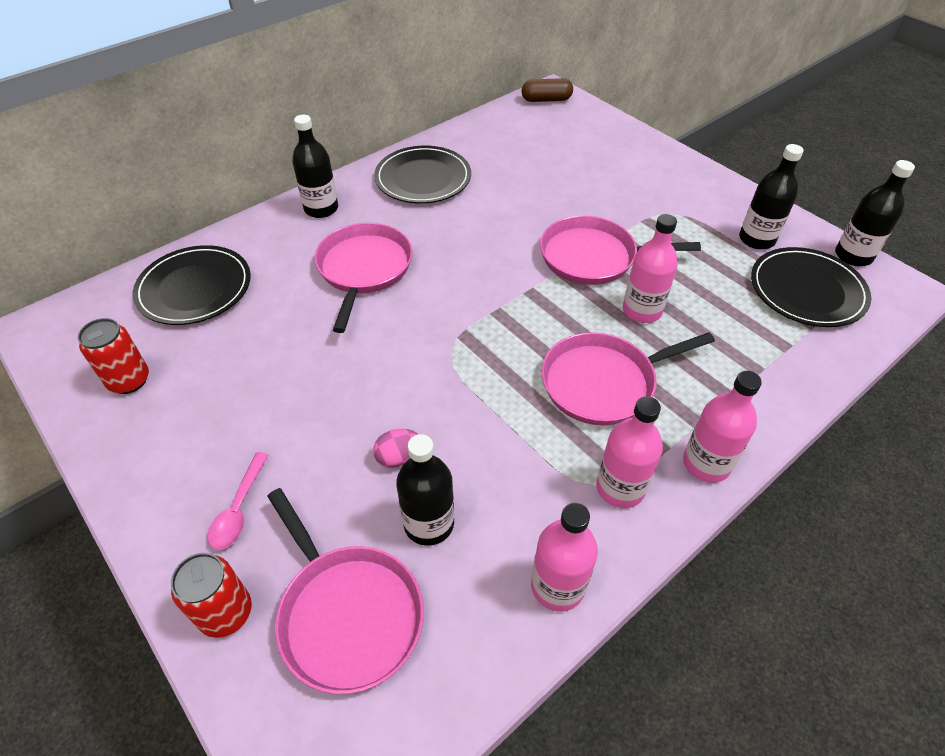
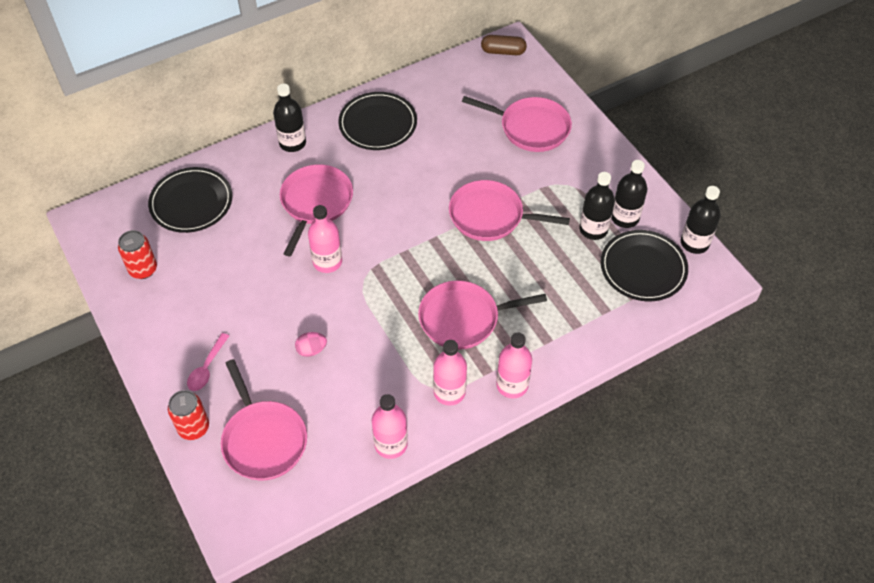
camera: 10 degrees right, 5 degrees up
black bottle [396,434,454,546] -> black bottle moved to [579,172,615,240]
pink bottle [623,214,678,323] -> pink bottle moved to [308,205,342,273]
none -> pink pan [462,96,572,152]

